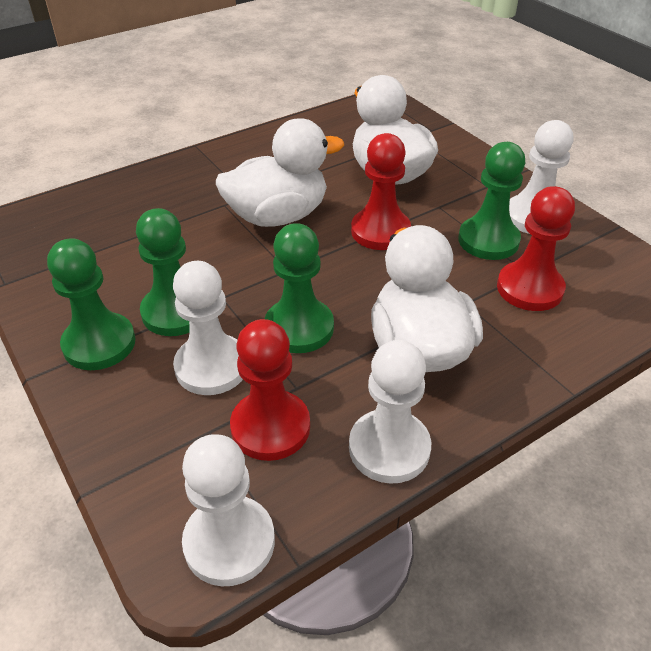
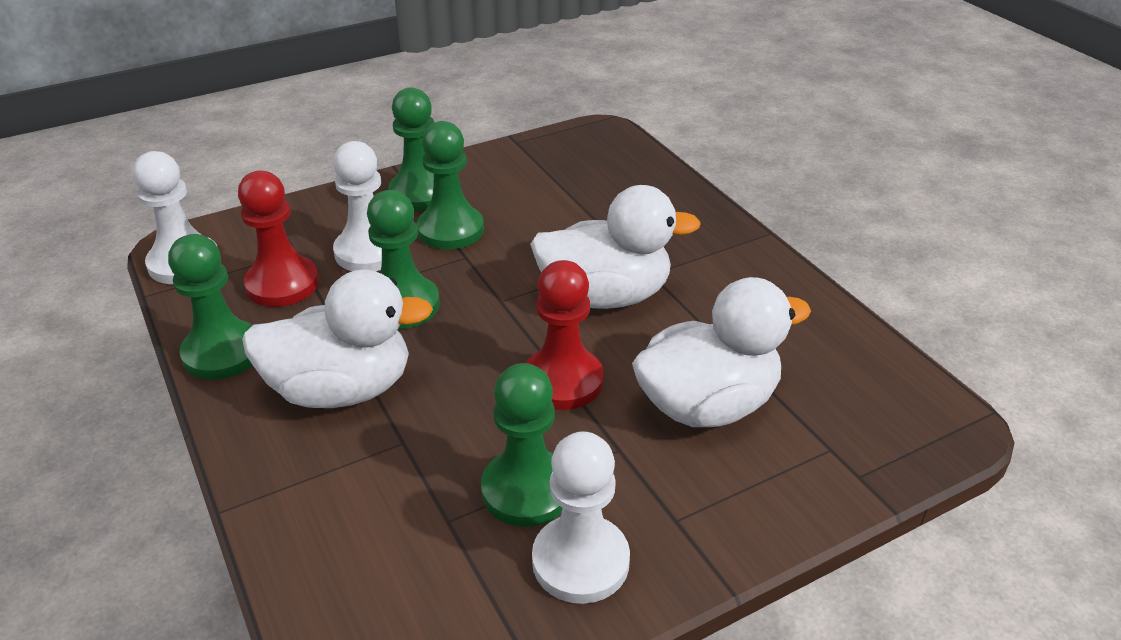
camera: 95 degrees right, 5 degrees down
white duck [216,118,344,227] -> white duck turned 75 degrees counterclockwise [530,185,701,309]
white pawn [349,340,431,484] -> green pawn [168,234,253,380]
red pawn [497,186,575,311] -> none

